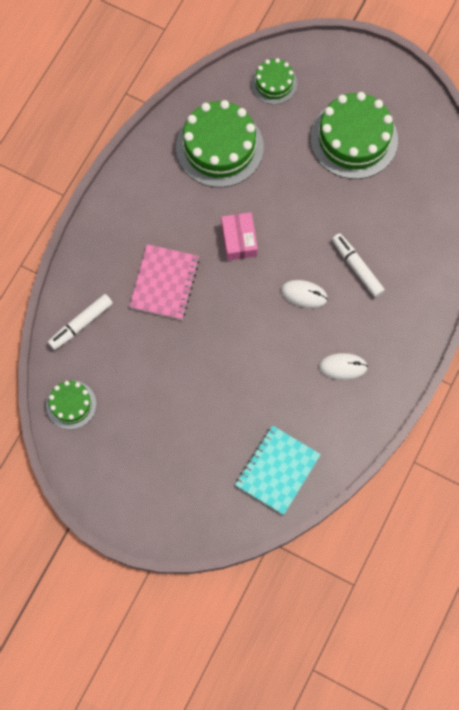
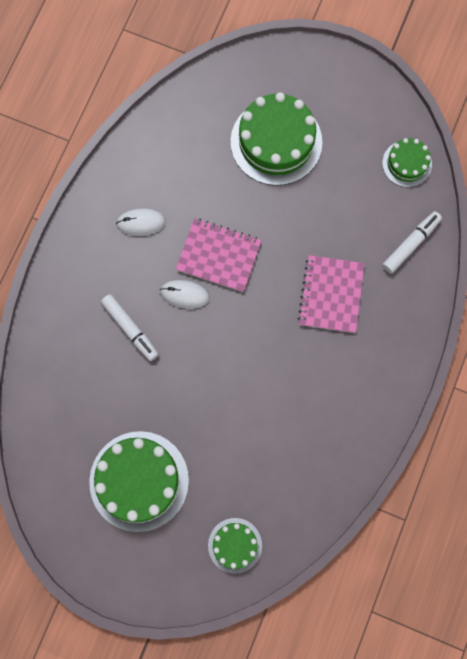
camera: 175 degrees right, 5 degrees up
green cake [176,100,264,188] -> green cake moved to [231,92,322,186]
pink box [221,212,258,260] -> none
turquoise notebook [235,425,321,515] -> none
none -> pink notebook [176,218,262,292]

